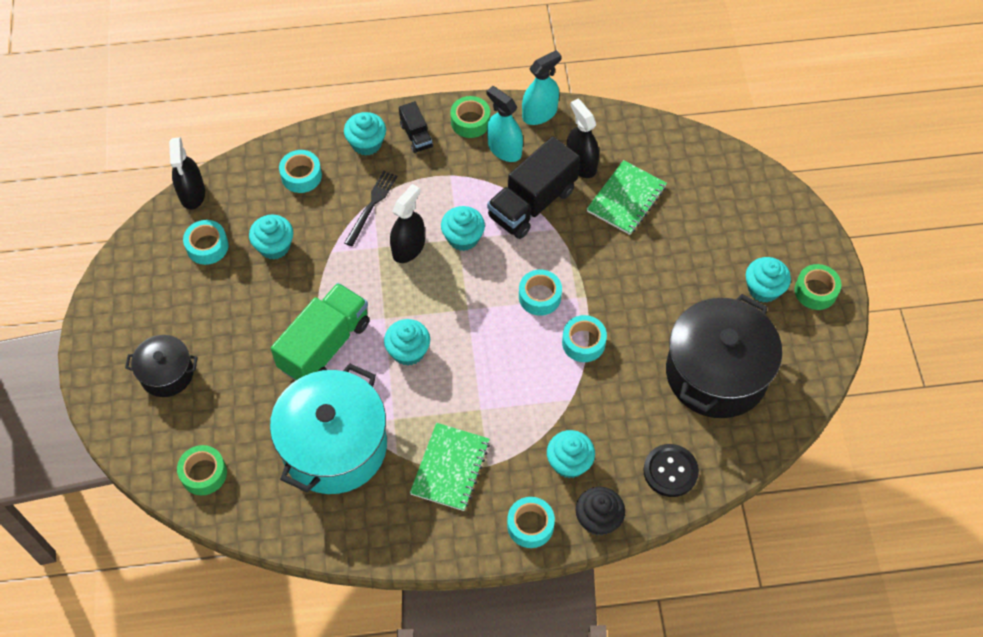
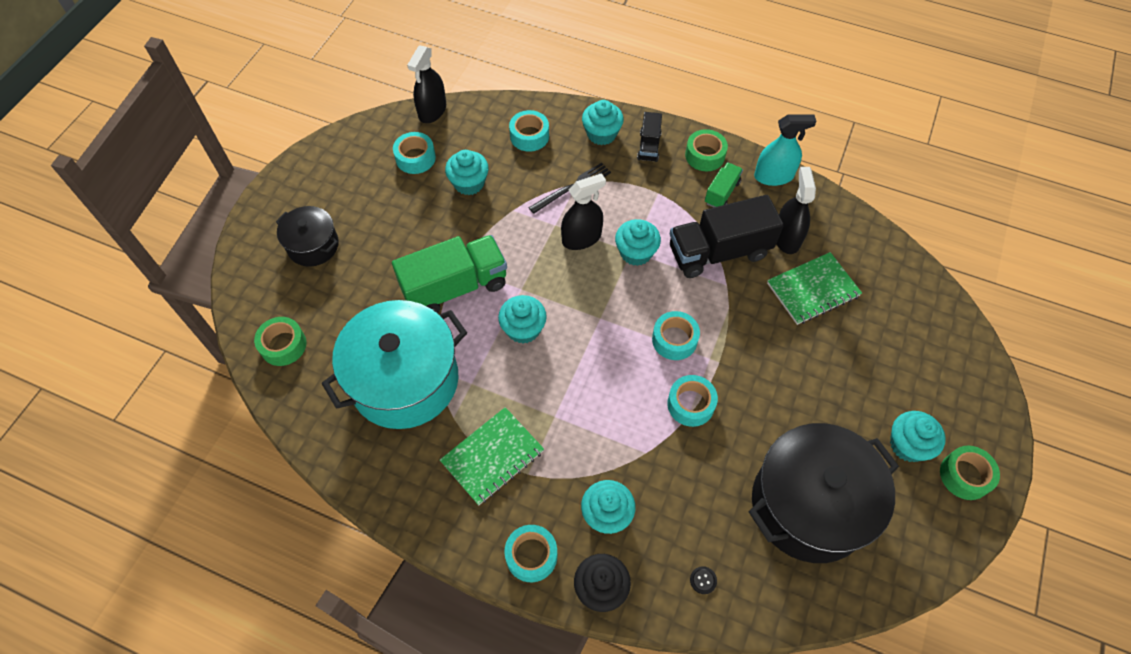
camera: 30 degrees right, 0 degrees up
turquoise spray bottle [487,86,523,162] -> green truck [705,162,743,208]
black button [643,444,699,497] -> black button [690,566,717,594], size x0.43

